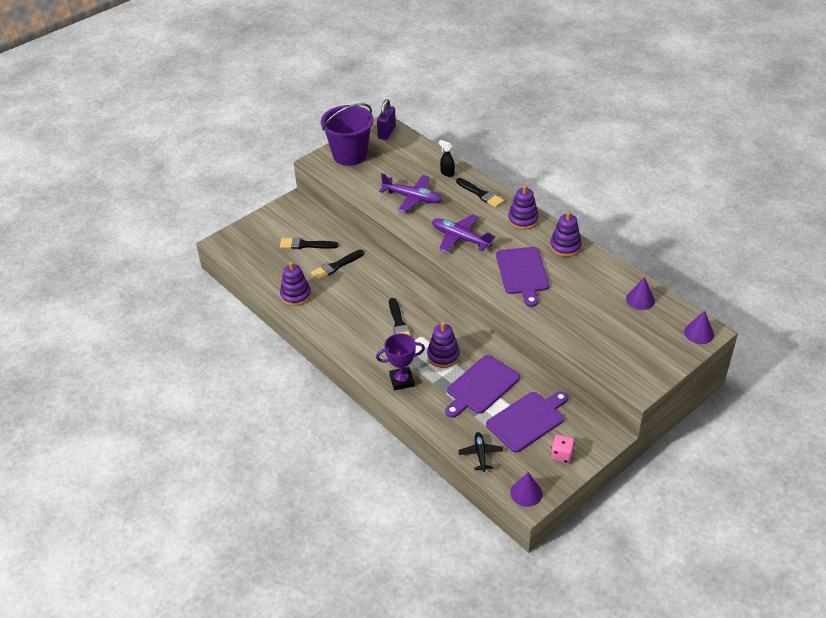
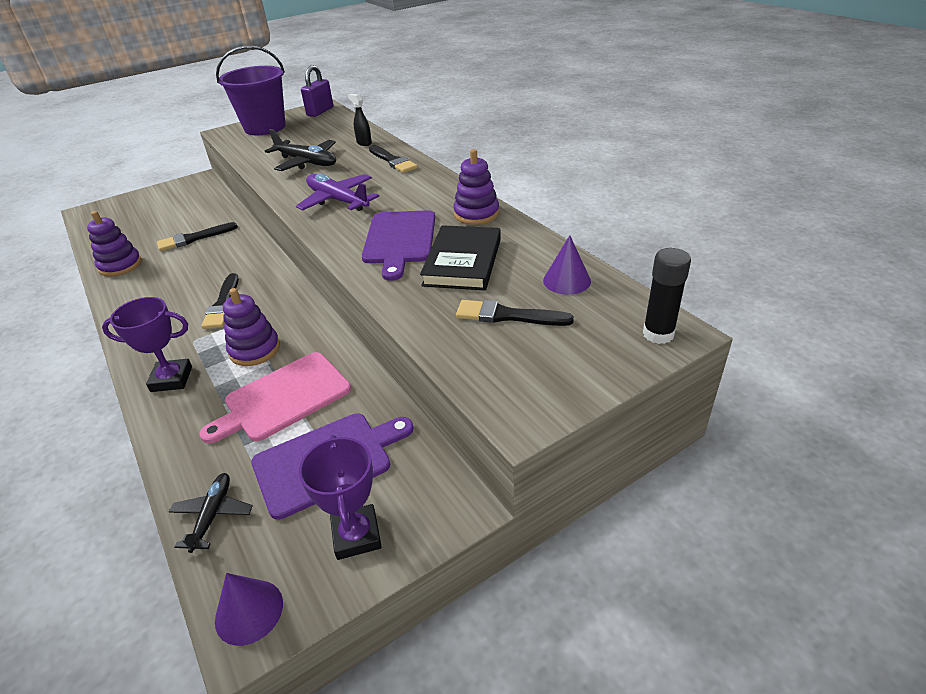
camera: 10 degrees right, 5 degrees down
black brush [280,237,338,249] -> black brush moved to [456,300,574,326]
purple plane [379,173,442,213] -> black plane [265,129,336,171]
purple cutting board [445,355,520,418] -> pink cutting board [199,352,351,444]
purple stacking toy [508,185,539,230] -> none
pink dice [551,435,575,463] -> purple trophy [299,435,382,560]
purple cone [684,310,714,344] -> black glue stick [643,248,691,344]
none -> black book [420,225,501,290]

